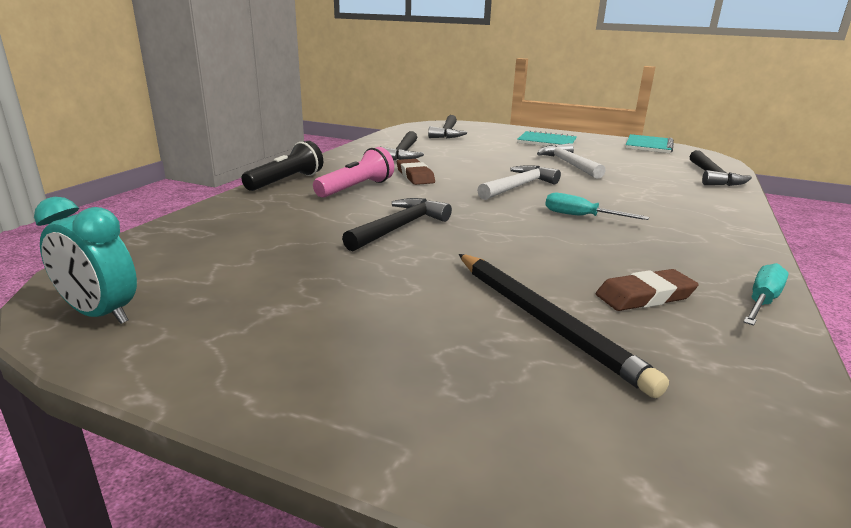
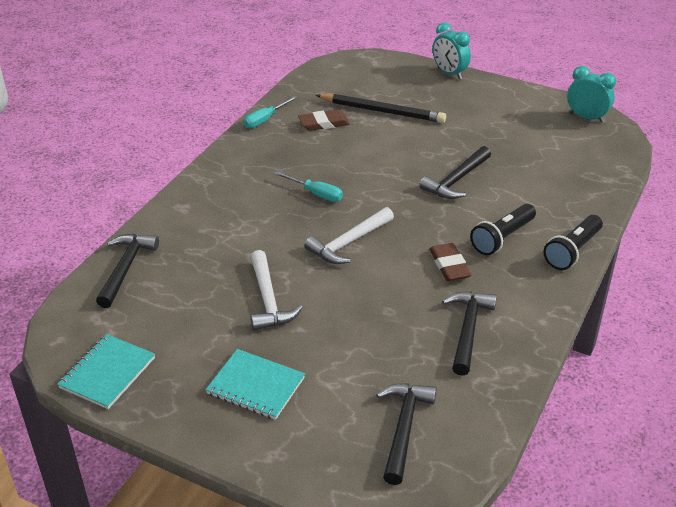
camera: 175 degrees left, 15 degrees up
pink flashlight [313,147,394,198] -> black flashlight [470,204,536,255]
black pencil [459,254,669,398] -> black pencil turned 135 degrees clockwise [316,94,446,123]
none -> turquoise clock [433,22,471,79]

